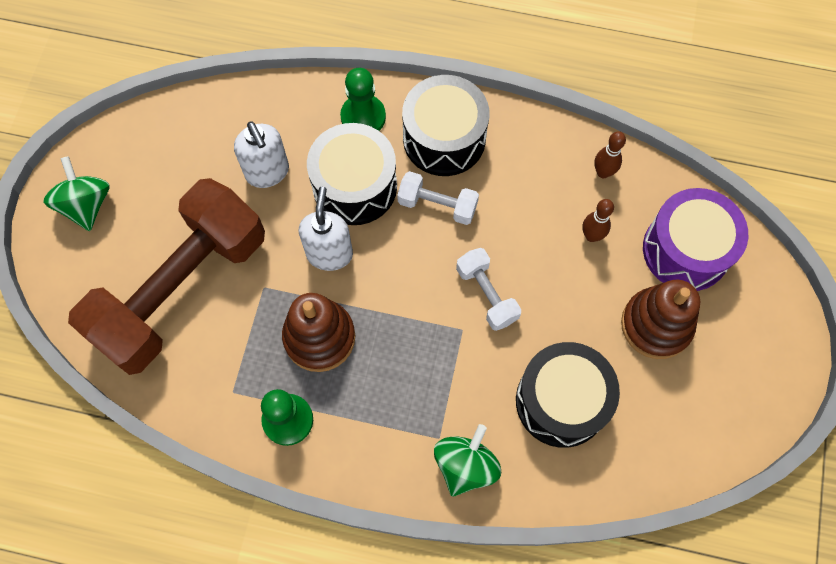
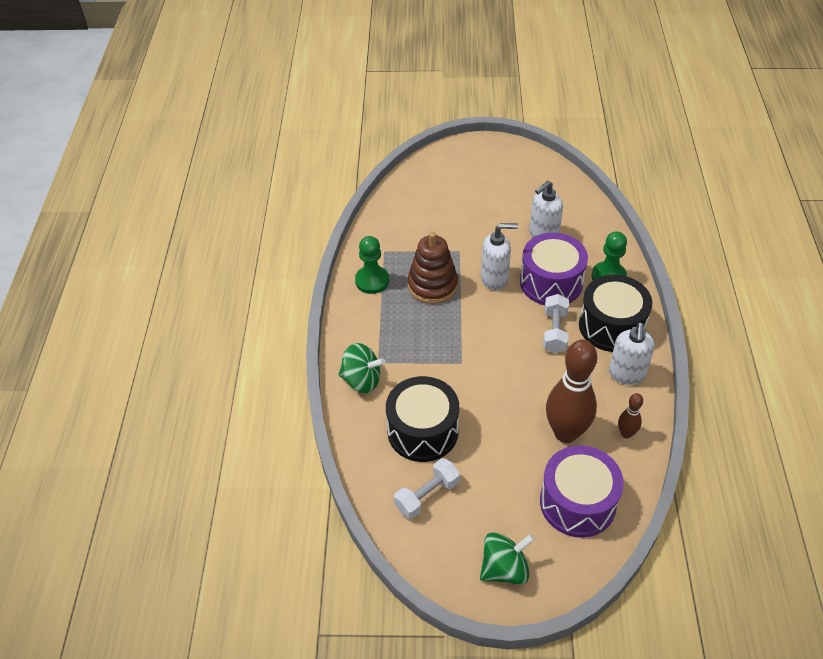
camera: 80 degrees right, 20 degrees down
green spinning top [43,156,110,231] -> green spinning top moved to [480,532,535,584]
brown dumbbell [68,178,265,375] -> none
black drum [307,123,397,225] -> purple drum [520,233,588,305]
white dumbbell [456,248,521,331] -> white dumbbell moved to [394,458,460,519]
brown bowling pin [582,199,614,242] -> brown bowling pin [546,340,597,443], size x2.16
brown stacking toy [621,280,700,359] -> none
none -> white soap dispenser [609,322,655,385]

